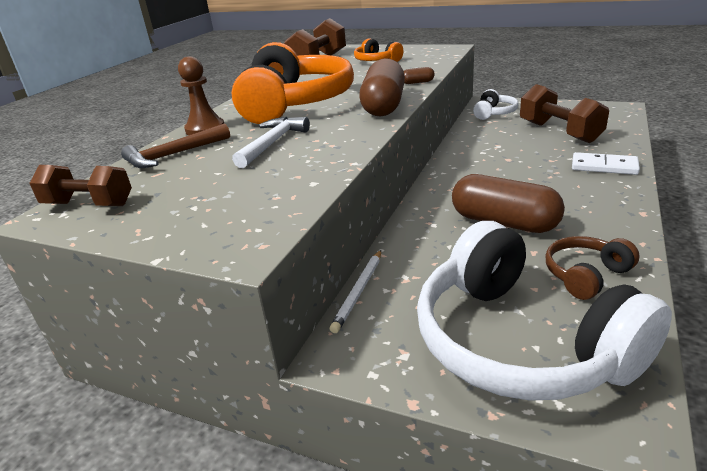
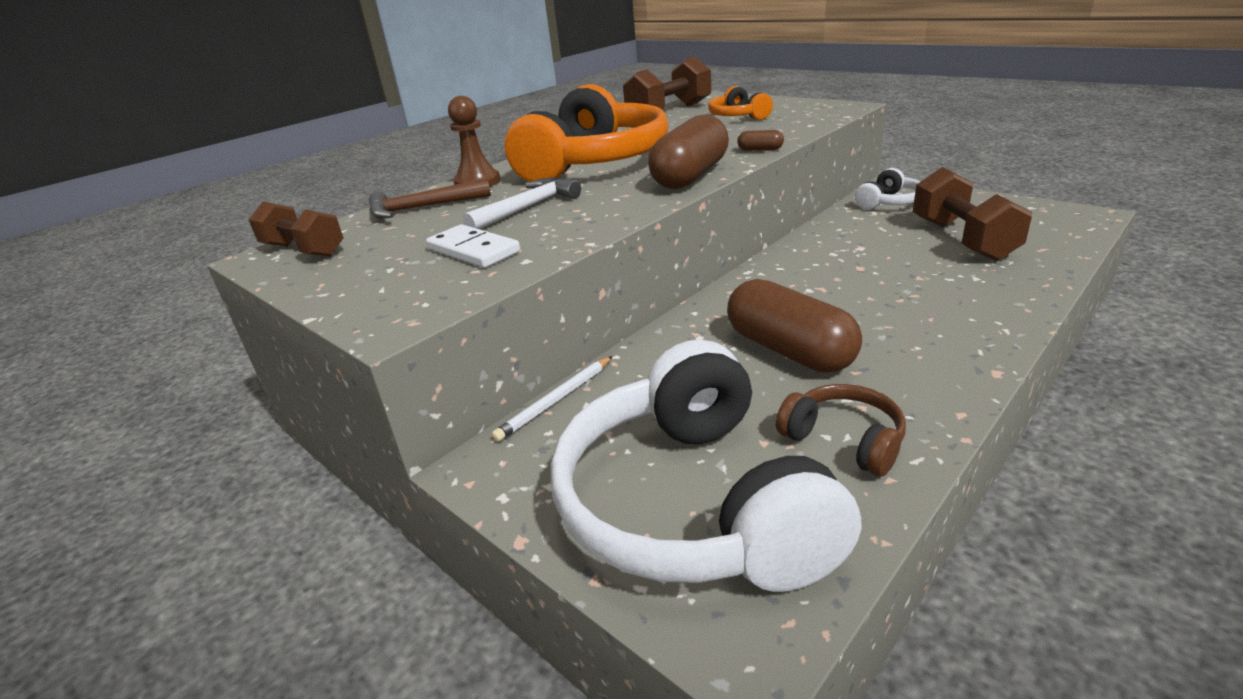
camera: 20 degrees right, 0 degrees up
brown headphones [546,236,640,300] -> brown headphones turned 60 degrees clockwise [776,384,906,476]
white domino [572,152,640,175] -> white domino moved to [426,224,520,268]

